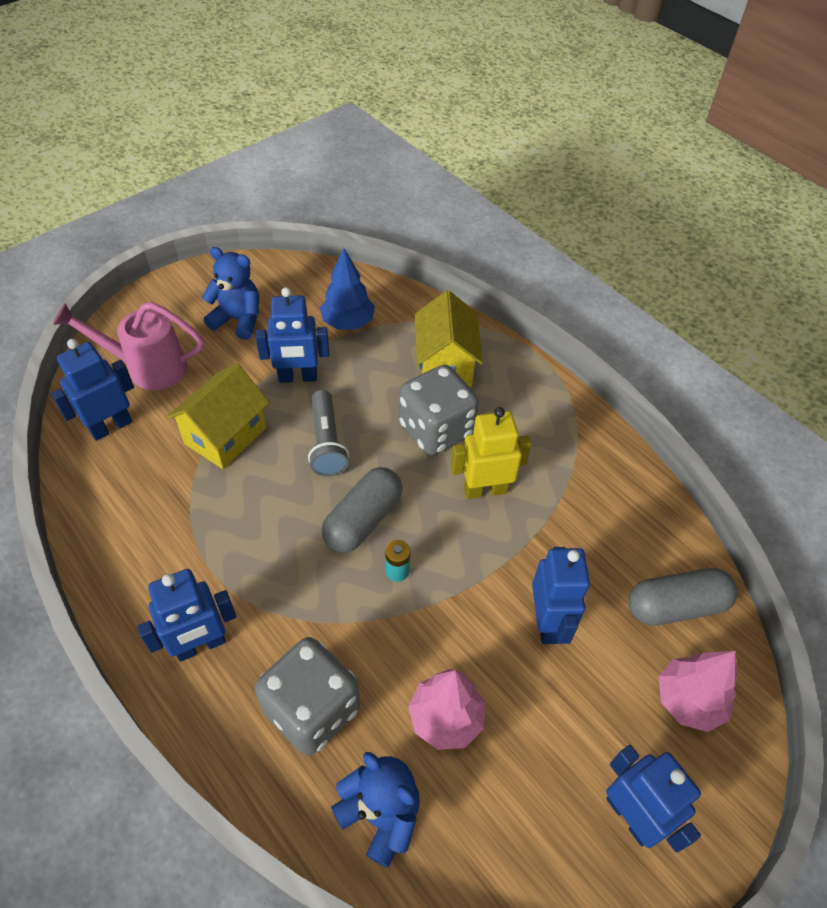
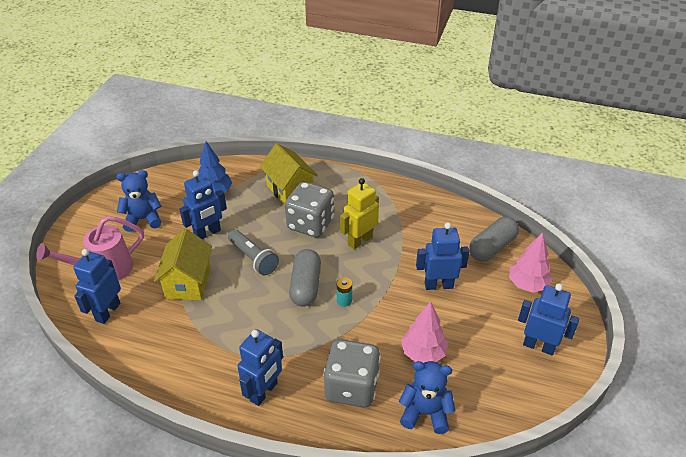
camera: 30 degrees left, 10 degrees down
blue robot [532,547,590,644] -> blue robot turned 60 degrees counterclockwise [416,222,470,290]

